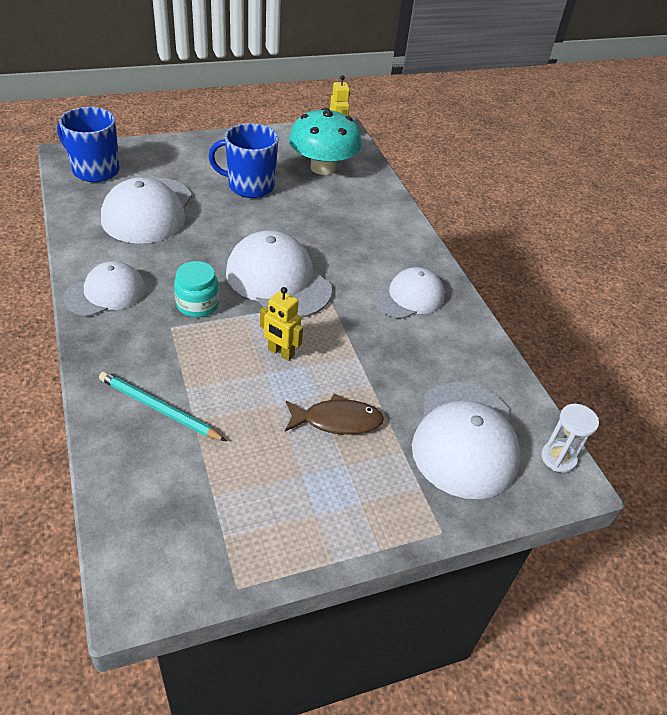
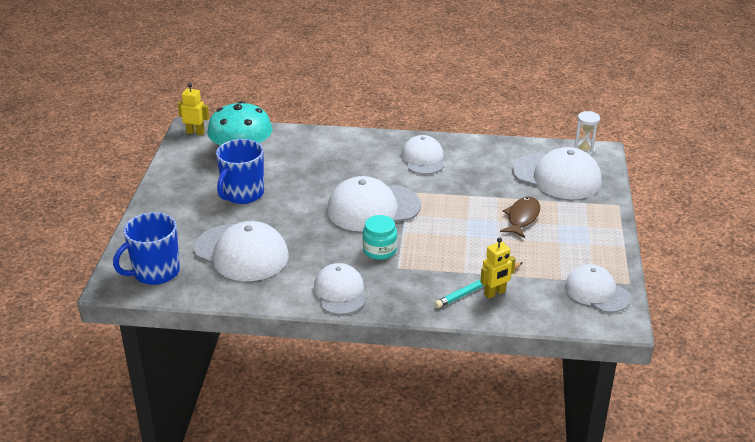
camera: 60 degrees left, 10 degrees down
yellow robot [260,287,303,361] -> yellow robot moved to [480,237,516,299]
none -> white cap [565,264,631,313]

